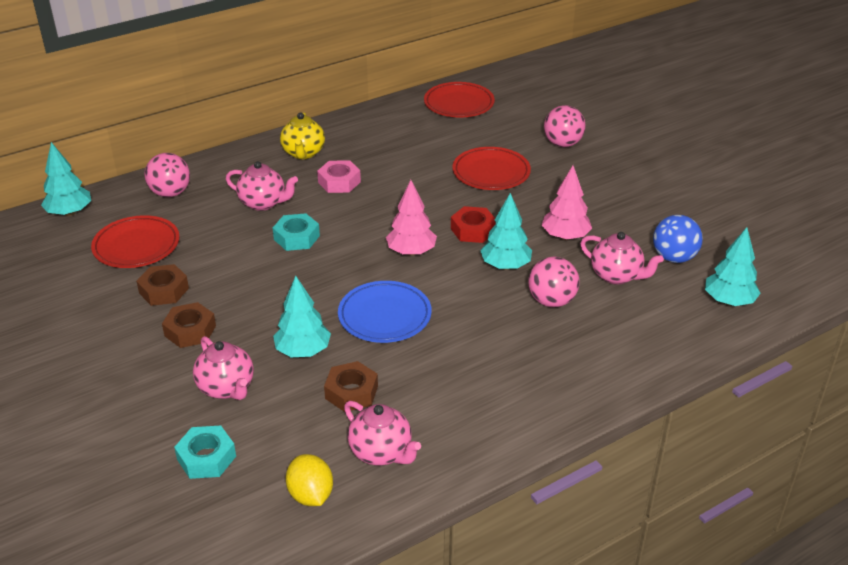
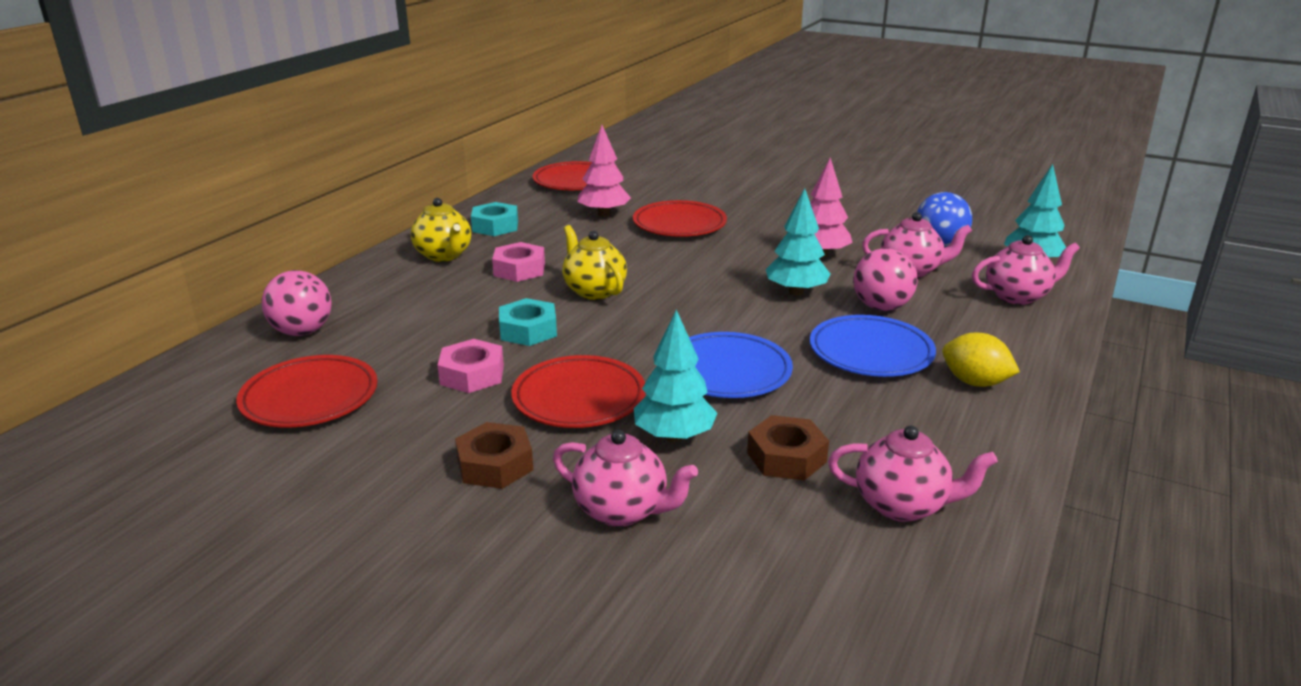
camera: 30 degrees left, 10 degrees down
turquoise tree [41,142,91,216] -> none
brown nut [136,264,189,306] -> none
turquoise nut [174,426,236,479] -> turquoise nut moved to [471,202,518,236]
pink teapot [226,161,298,211] -> pink teapot moved to [972,235,1080,305]
yellow lemon [286,454,333,506] -> yellow lemon moved to [942,332,1020,387]
pink tree [386,180,437,256] -> pink tree moved to [578,125,631,217]
red nut [451,206,496,243] -> none
pink ball [544,105,586,147] -> none
none -> pink nut [438,339,504,393]
none -> red plate [511,355,646,428]
none -> yellow teapot [562,225,627,300]
none -> blue plate [810,315,936,377]

